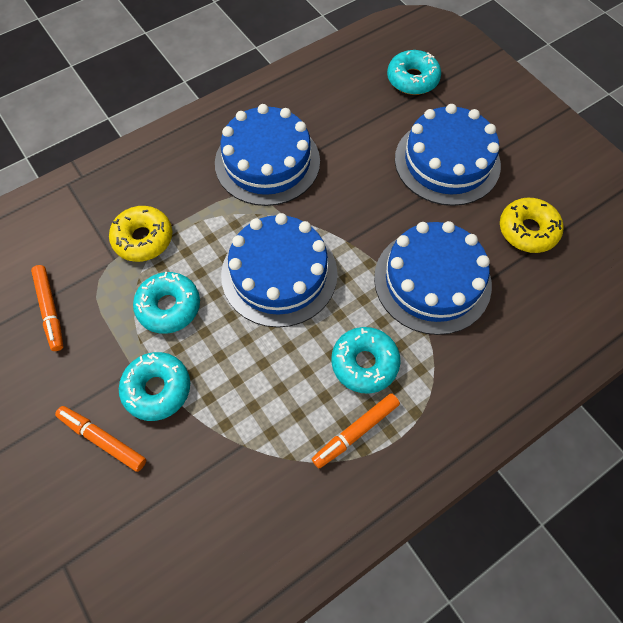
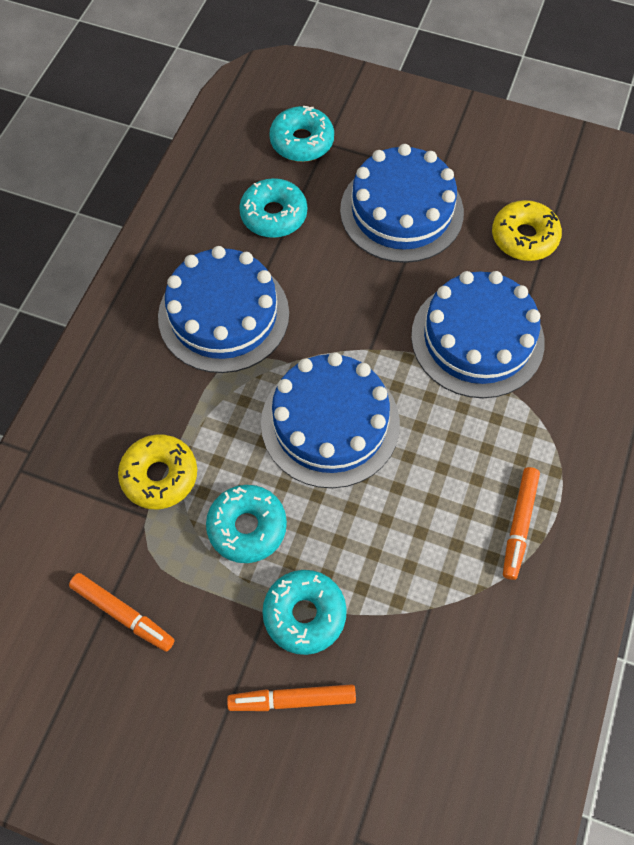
camera: 35 degrees left, 0 degrees up
turquoise donut [331,327,400,394] -> turquoise donut moved to [239,178,307,238]

